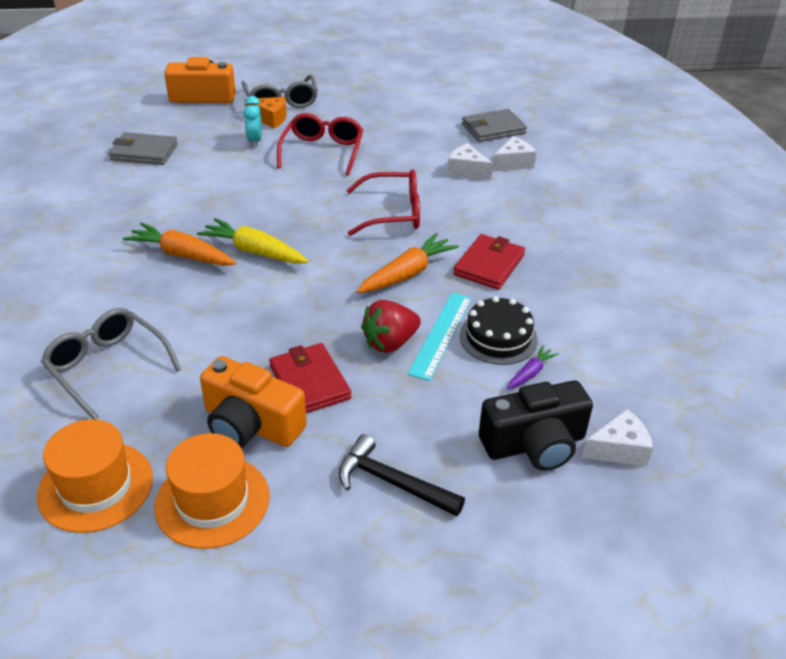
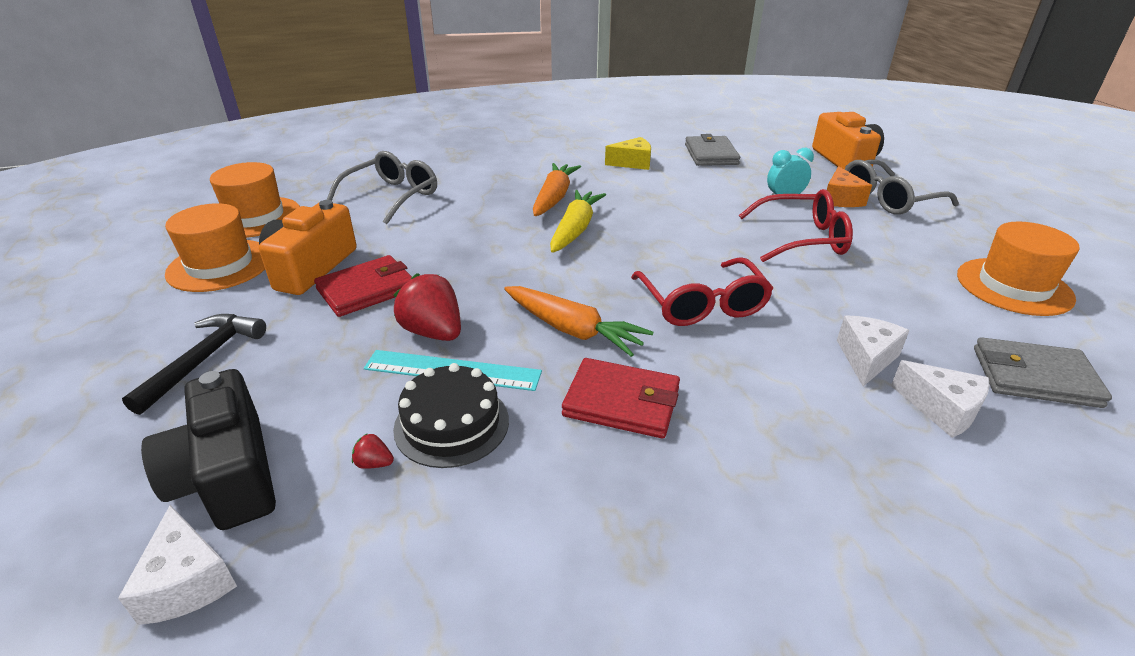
camera: 80 degrees right, 5 degrees down
grey wallet [462,109,527,142] -> grey wallet turned 45 degrees counterclockwise [974,337,1112,408]
purple carrot [507,346,559,389] -> red strawberry [352,433,394,469]
none -> yellow cheese [605,137,651,170]
none -> orange hat [957,222,1080,316]

